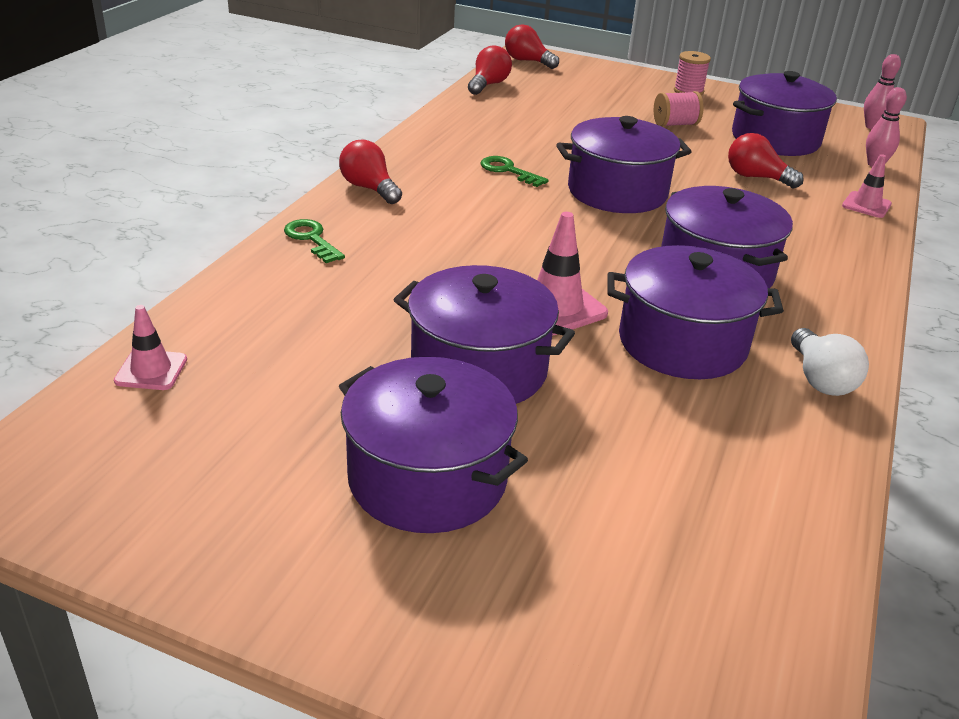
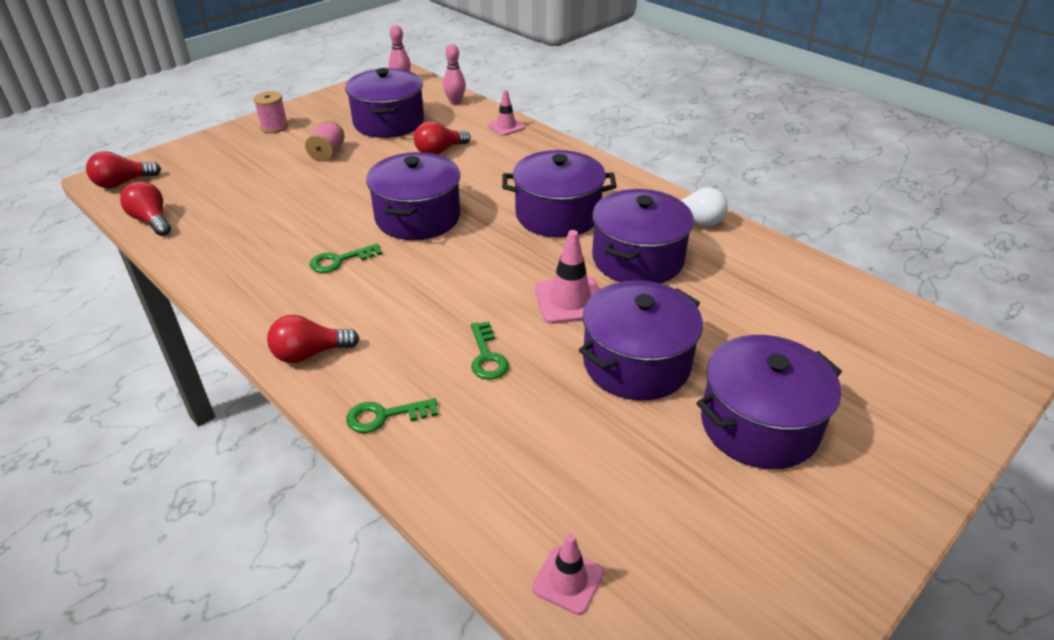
camera: 65 degrees left, 5 degrees up
none -> green key [471,321,509,380]

